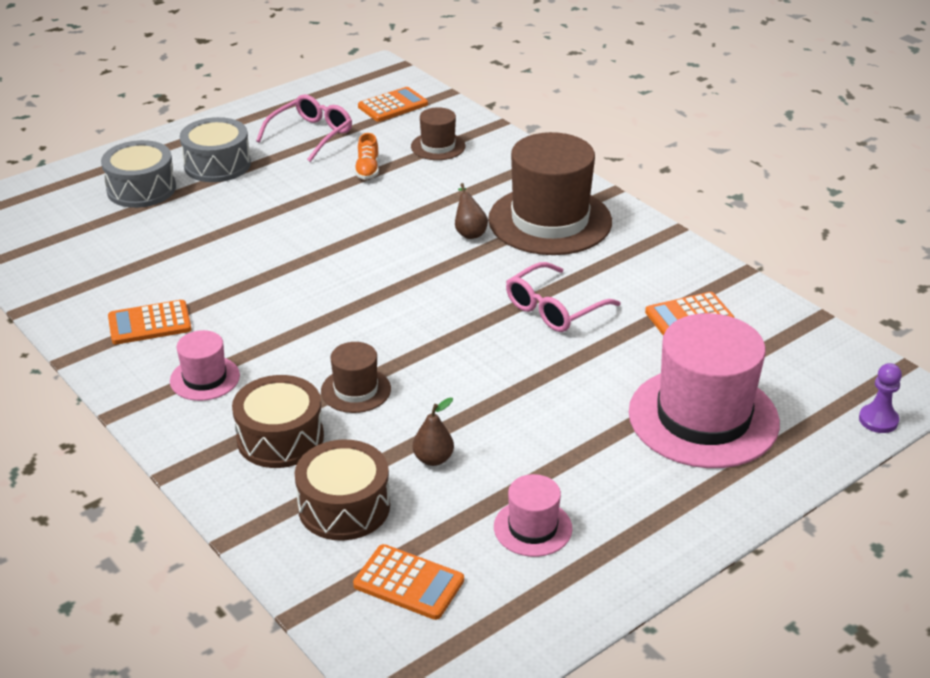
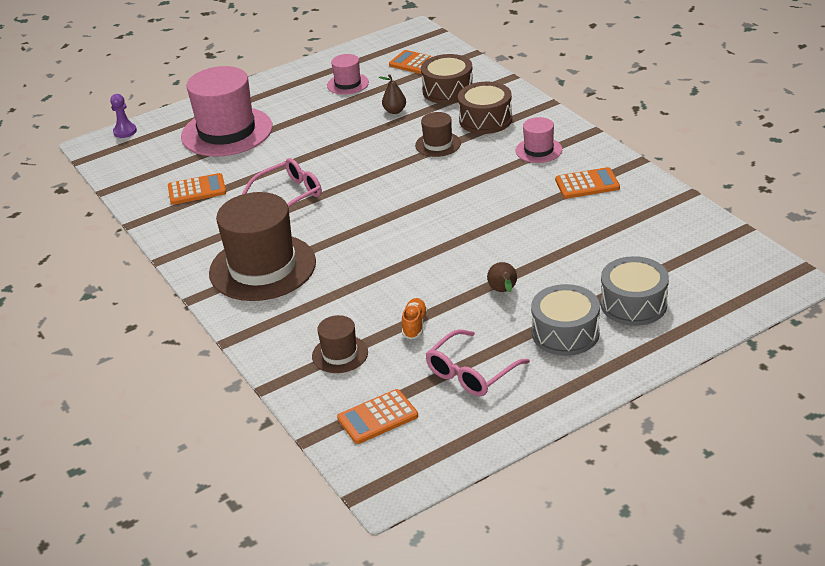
camera: 170 degrees left, 0 degrees up
brown pear [455,183,488,239] -> brown pear moved to [487,262,517,292]

